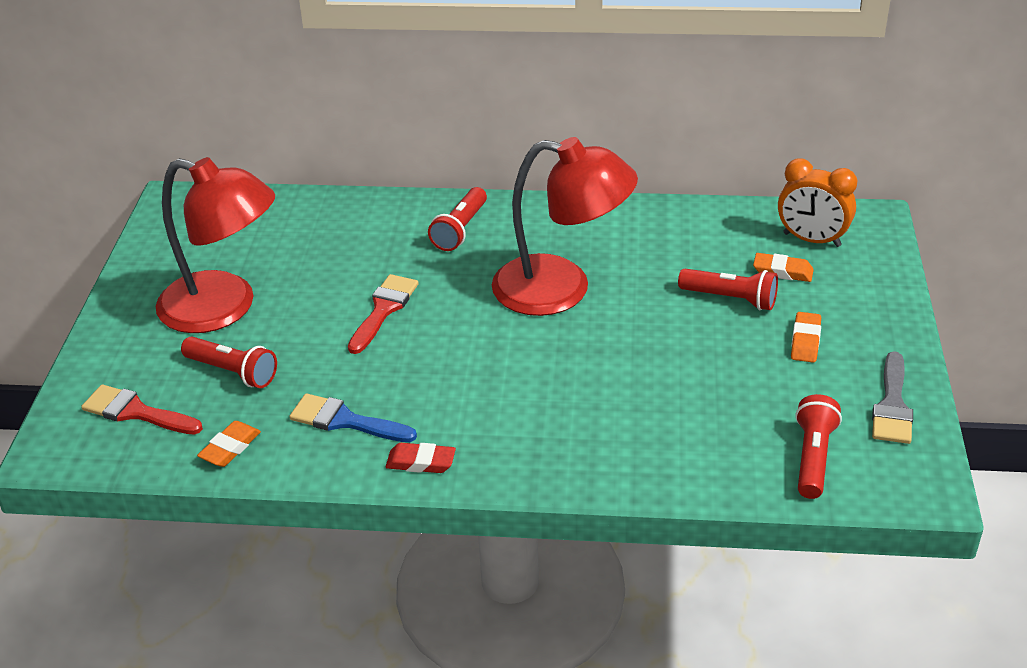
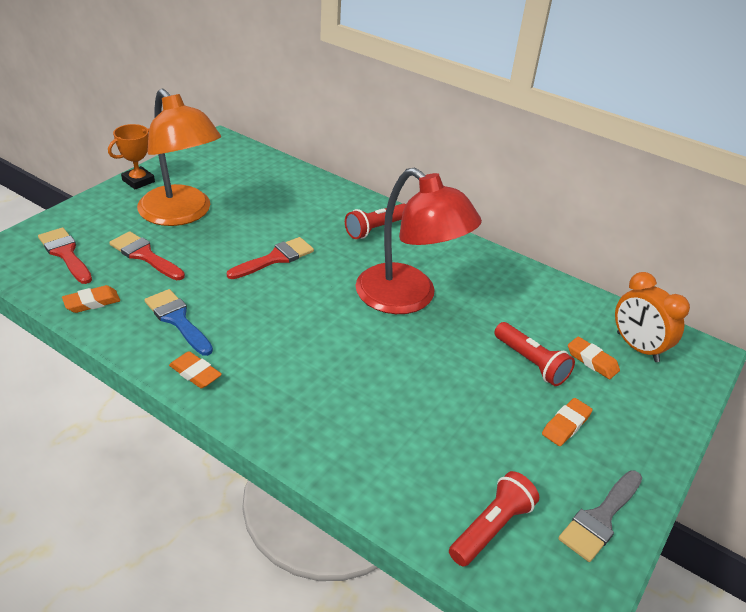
camera: 25 degrees right, 0 degrees up
red lamp [156,157,275,333] -> orange lamp [137,89,221,226]
red flashlight [181,336,277,388] -> red brush [109,231,185,280]
red eraser [385,443,456,473] -> orange eraser [169,351,222,388]
none -> orange trophy [108,124,155,189]

